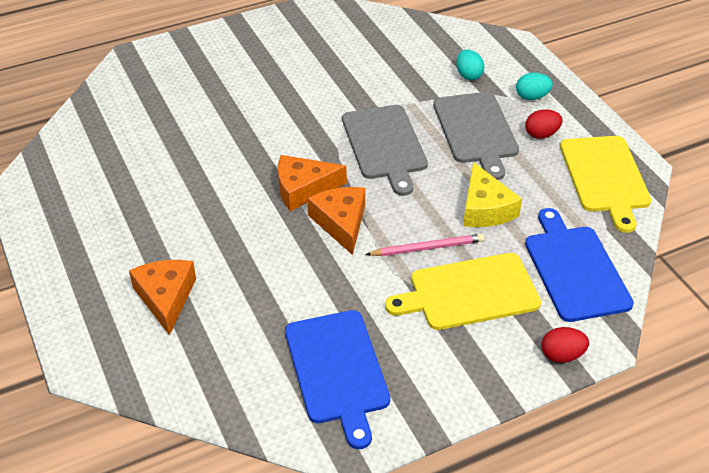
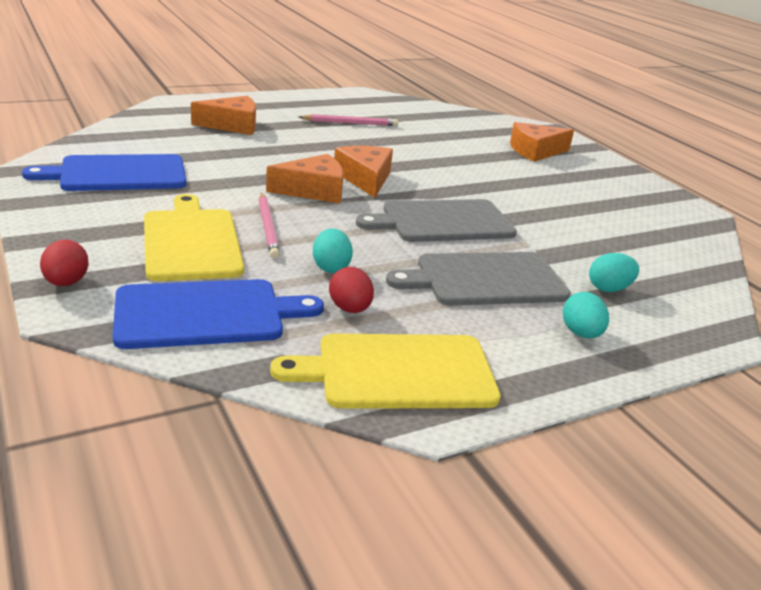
camera: 85 degrees right, 15 degrees down
yellow cheese [463,162,522,227] -> turquoise egg [313,228,353,273]
red egg [525,109,563,139] -> red egg moved to [329,267,374,313]
none -> pink pencil [299,114,398,126]
none -> orange cheese [510,122,574,162]

